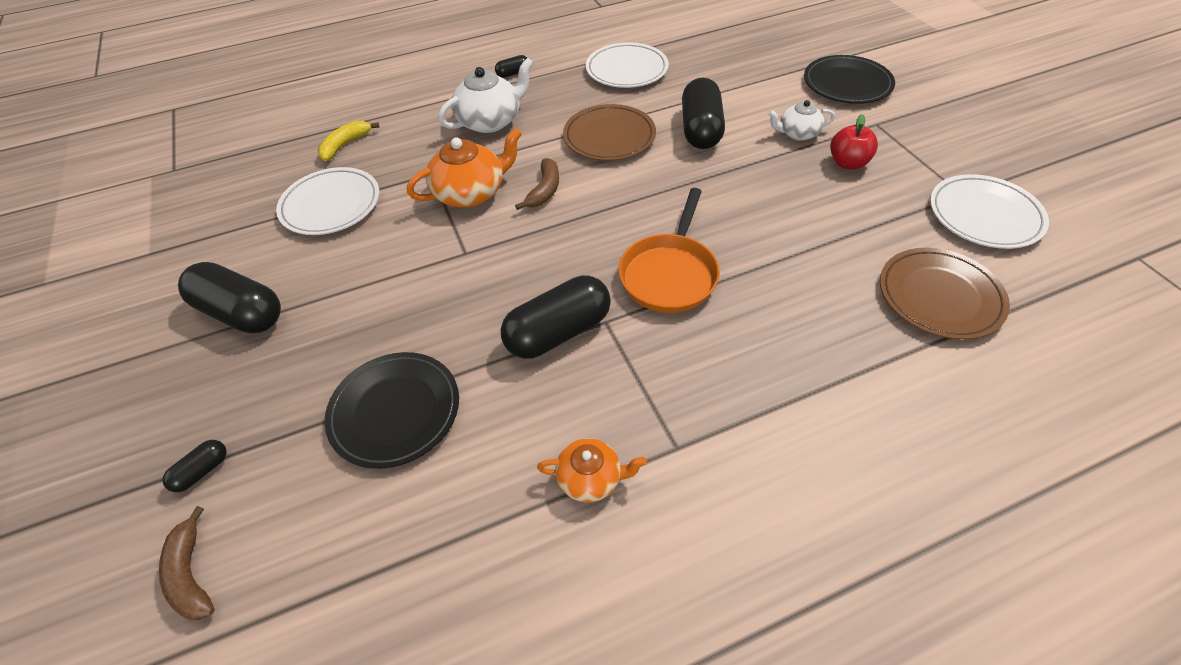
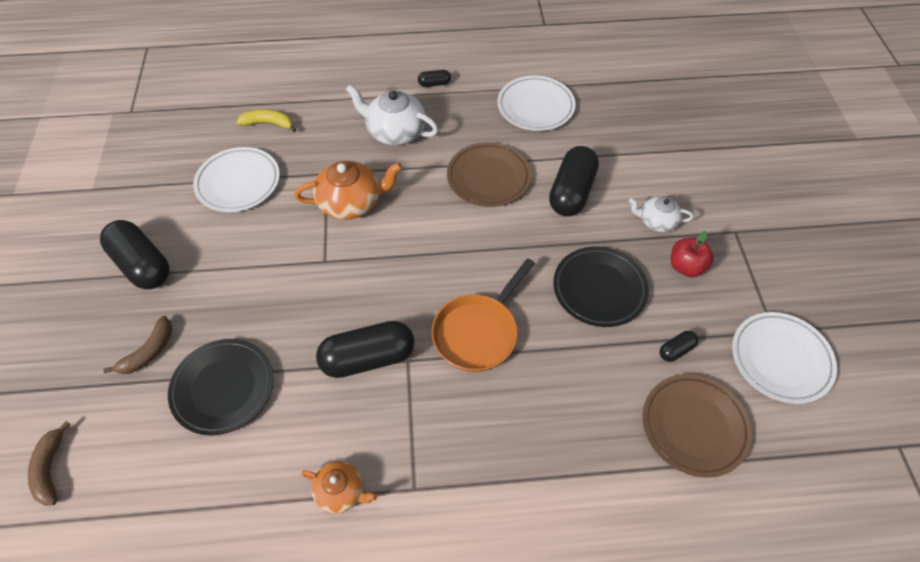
camera: 15 degrees right, 5 degrees up
black capsule [162,440,227,492] -> black capsule moved to [660,331,698,362]
yellow banana [318,121,379,161] -> yellow banana turned 45 degrees clockwise [237,109,297,132]
white teapot [438,58,533,133] -> white teapot turned 135 degrees counterclockwise [346,84,438,145]
brown banana [515,158,559,210] -> brown banana moved to [103,316,172,374]
black plate [804,55,895,104] -> black plate moved to [553,247,649,327]

